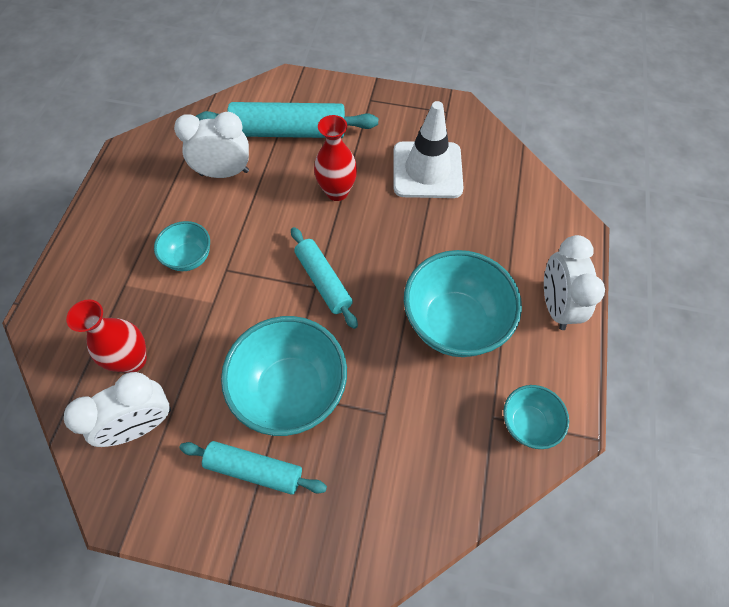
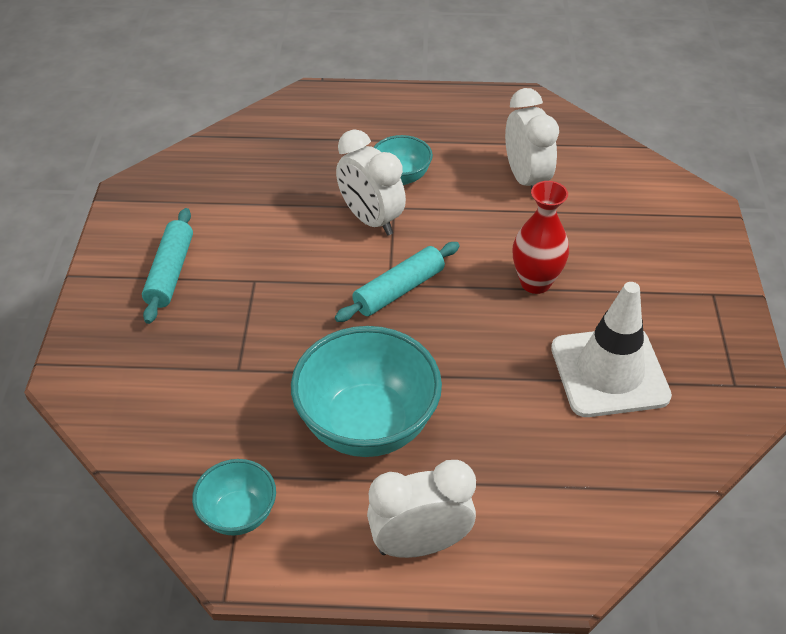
camera: 80 degrees right, 15 degrees down
white clock [64,372,171,447] -> white clock moved to [336,129,406,236]
red vase [66,300,147,373] -> none
turquoise rolling pin [196,102,378,138] -> none
turquoise bowl [221,316,347,436] -> none

